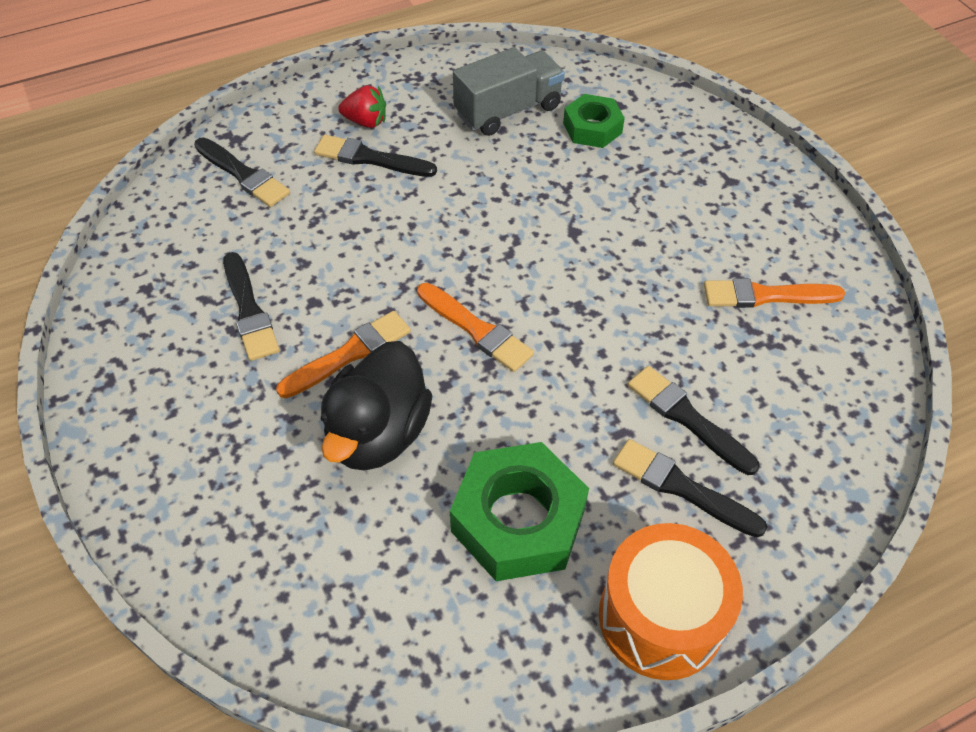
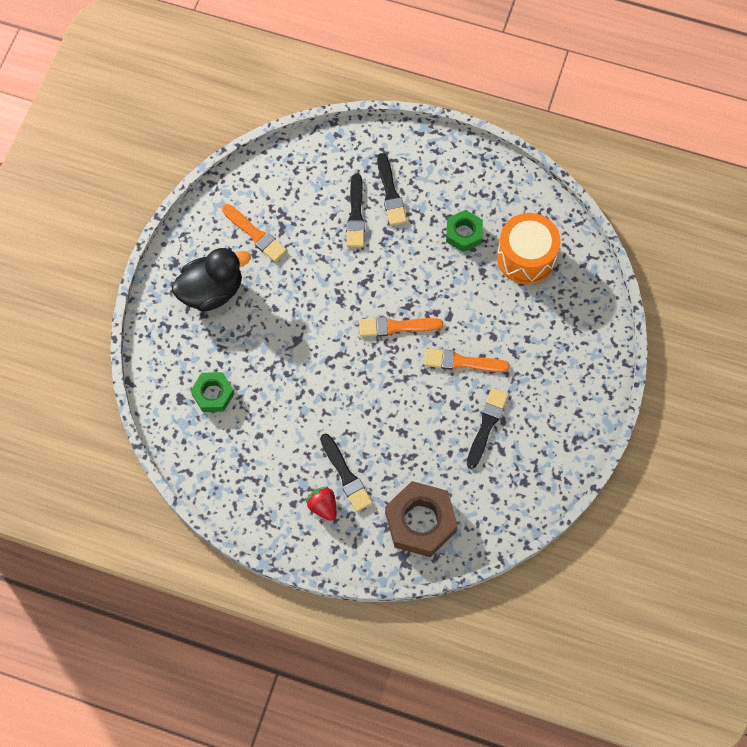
camera: 135 degrees left, 15 degrees up
black brush [194,137,290,207] -> brown nut [385,481,458,557]
black duck [321,341,433,471] -> black duck moved to [172,247,251,312]
orange brush [417,283,534,372] -> orange brush turned 90 degrees counterclockwise [359,317,443,337]
green nut [450,442,589,581] -> green nut [446,210,483,252], size x0.59
grey truck [453,47,565,136] -> none
orange drum [599,523,743,680] -> orange drum moved to [497,213,561,284]

